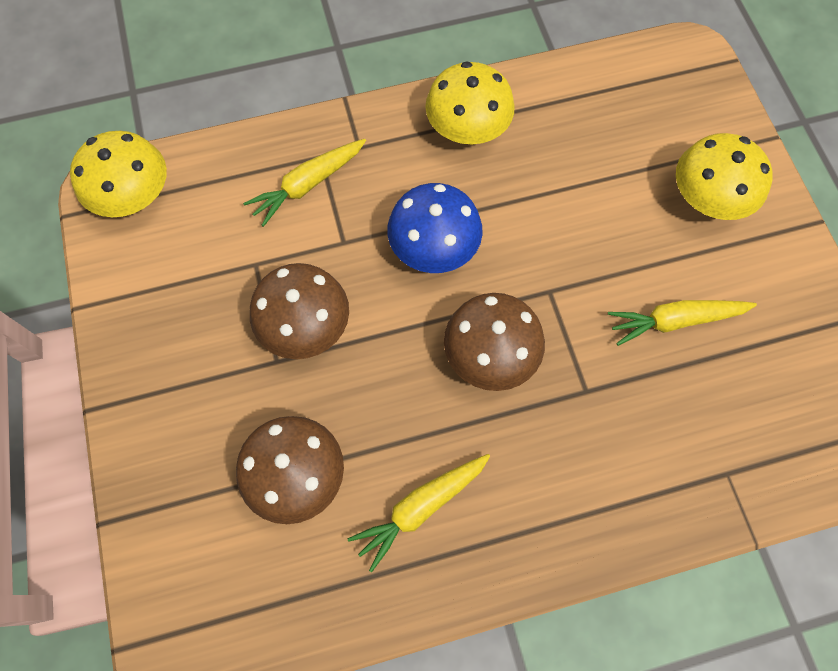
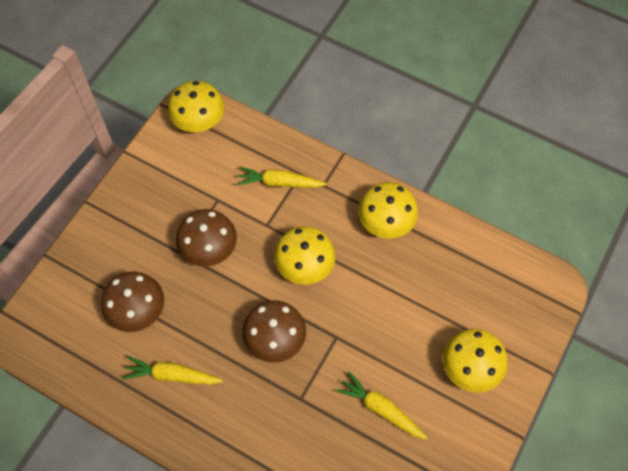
camera: 45 degrees right, 5 degrees down
blue mushroom [387,183,483,273] -> yellow mushroom [274,226,336,285]

